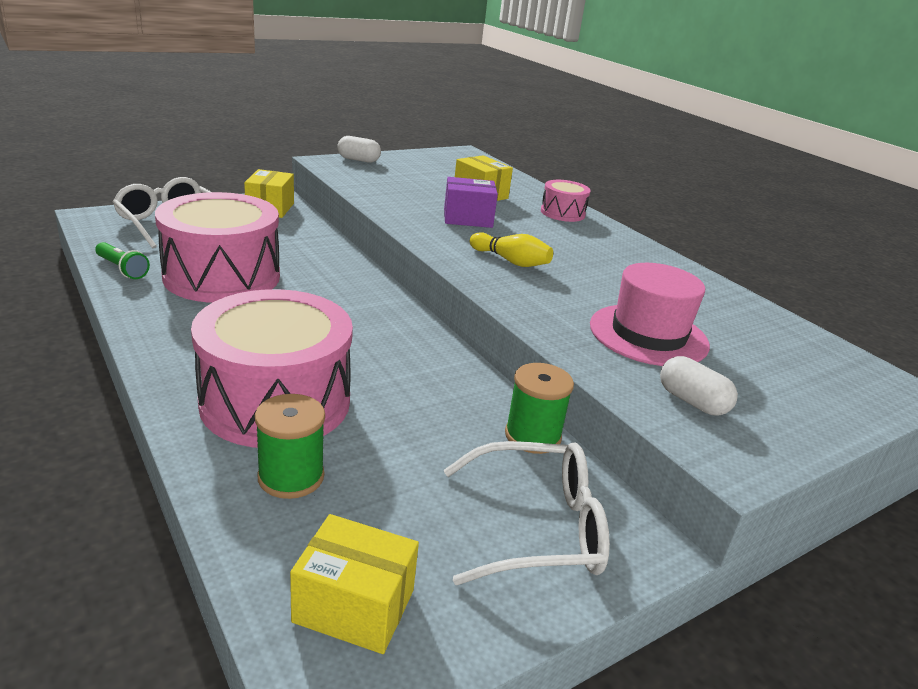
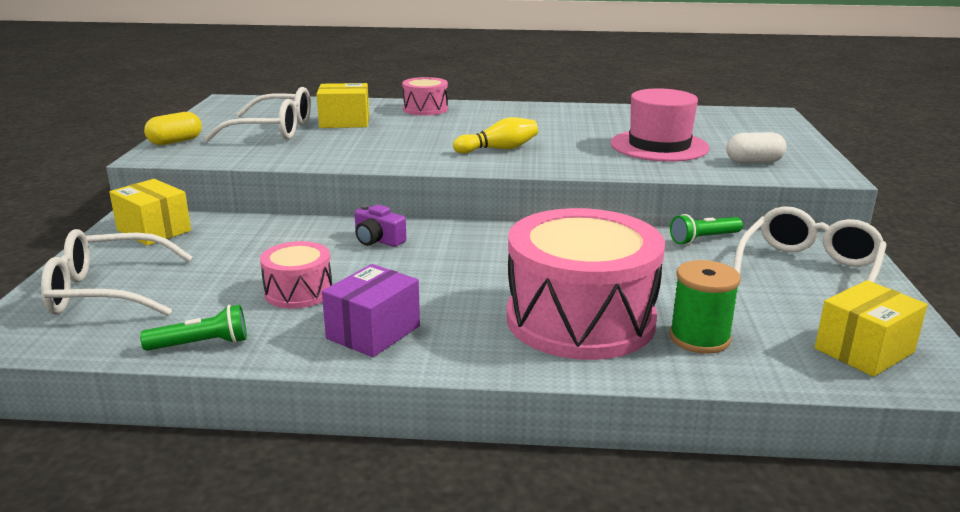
camera: 50 degrees left, 5 degrees down
pink drum [155,192,280,303] -> pink drum [260,241,332,309], size x0.48
white capsule [337,136,381,162] -> yellow capsule [144,112,202,145]
purple box [444,177,498,228] -> purple box moved to [322,264,420,357]
green spool [505,363,574,454] -> green flashlight [670,214,743,245]
none -> white glasses [205,87,311,141]
none -> purple camera [354,205,406,247]

